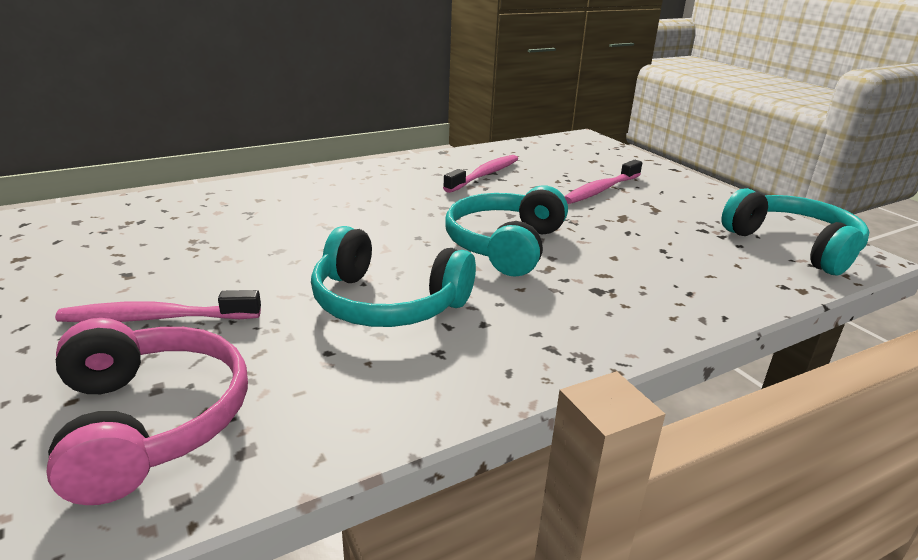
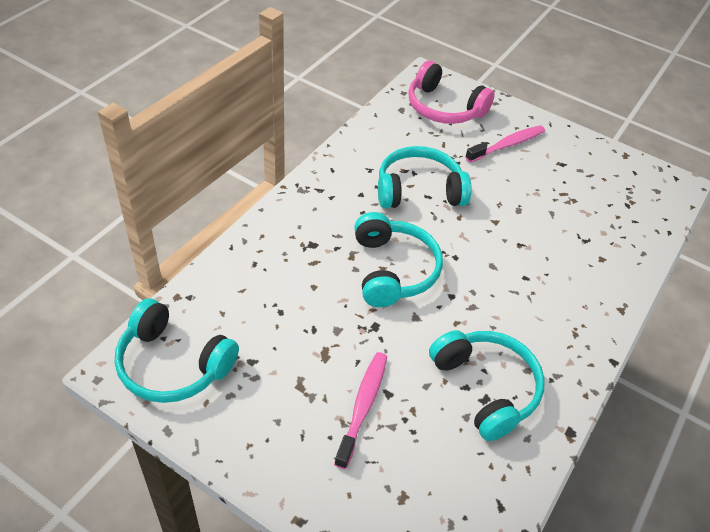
camera: 150 degrees right, 20 degrees up
pink toothbrush [443,155,518,193] -> turquoise headphones [429,330,545,441]

